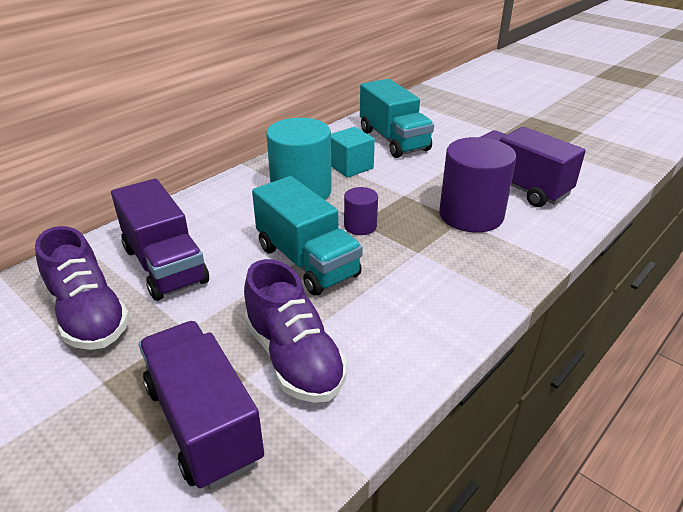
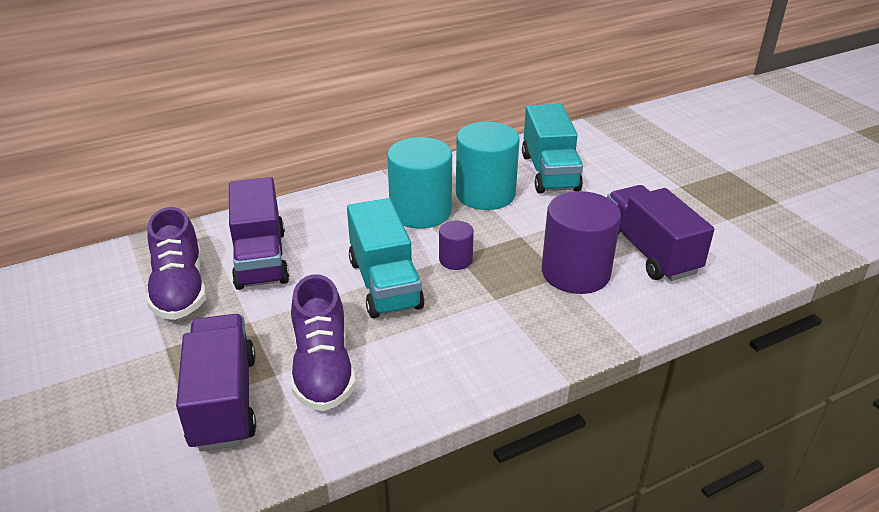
camera: 20 degrees right, 0 degrees up
turquoise cube [331,127,375,177] -> turquoise cylinder [456,122,520,210]

